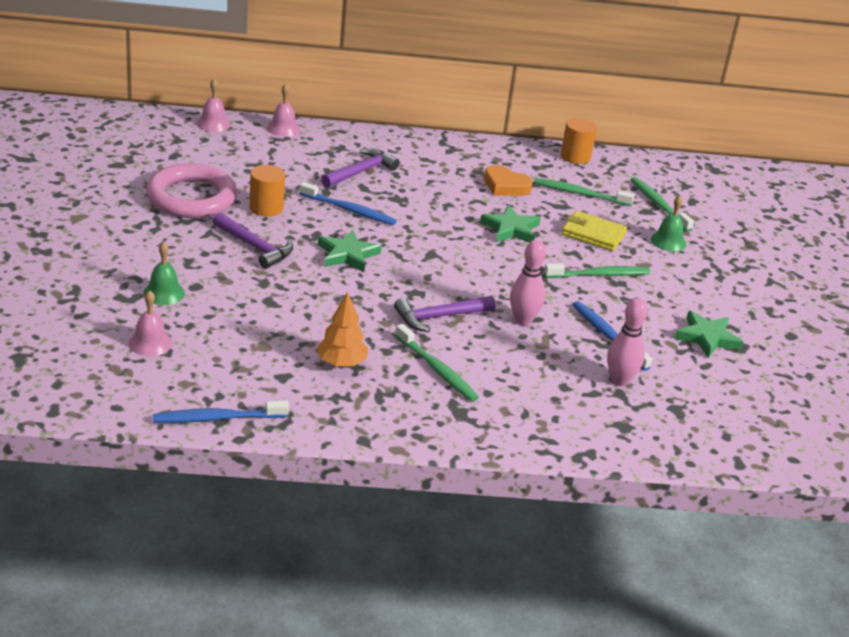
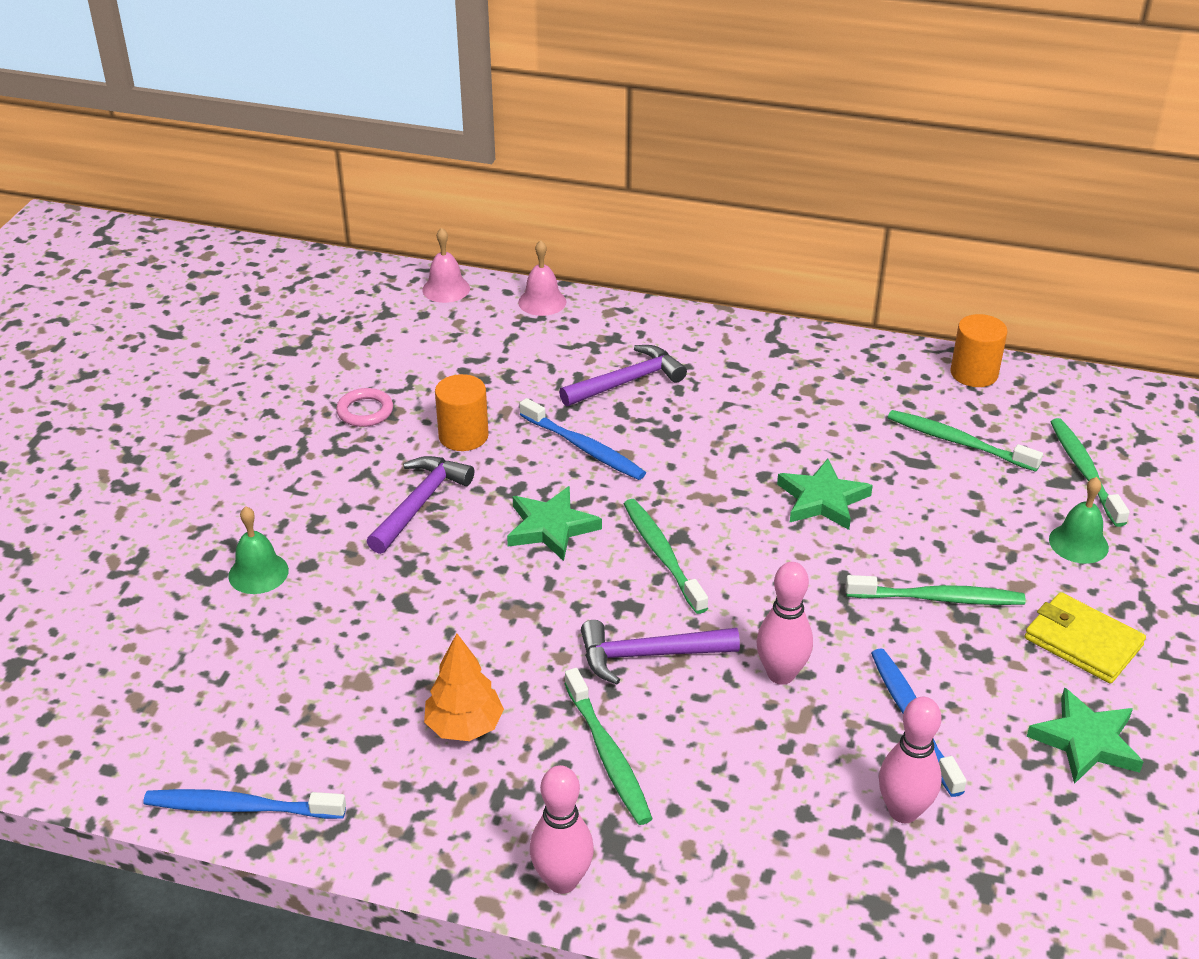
camera: 20 degrees right, 5 degrees up
pink bell [129,290,172,356] -> none
pink ring [146,164,237,218] -> pink ring [336,388,393,427], size x0.44
purple hammer [213,213,293,269] -> purple hammer turned 120 degrees counterclockwise [367,456,474,554]
orange heart [484,165,533,196] -> none
yellow wallet [562,211,627,251] -> yellow wallet moved to [1025,592,1146,684]
none -> pink bowling pin [530,765,594,894]
none -> green toothbrush [624,499,708,614]

